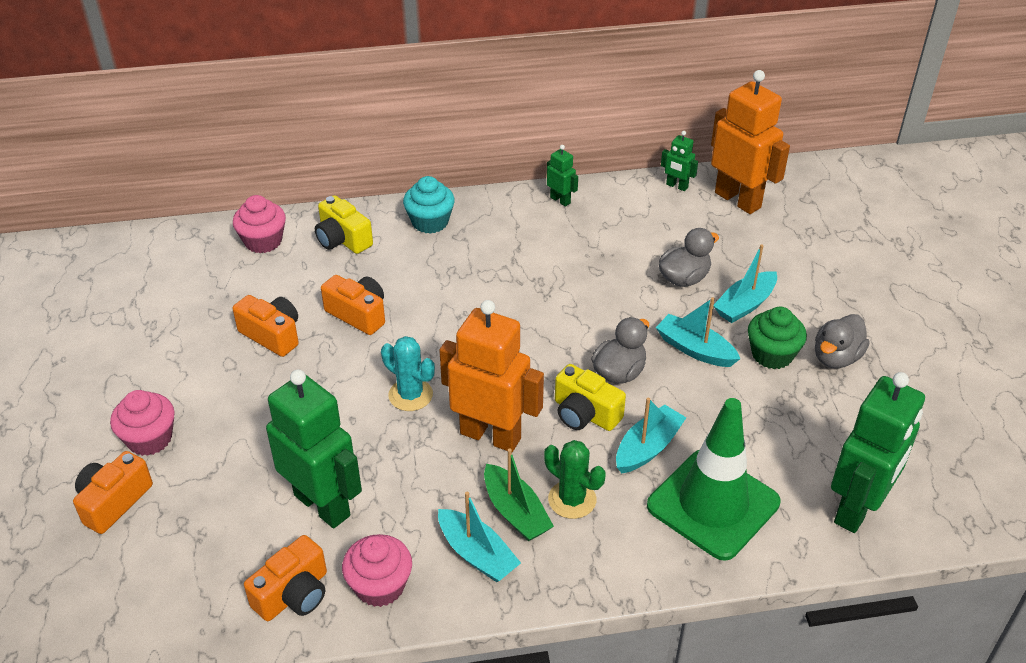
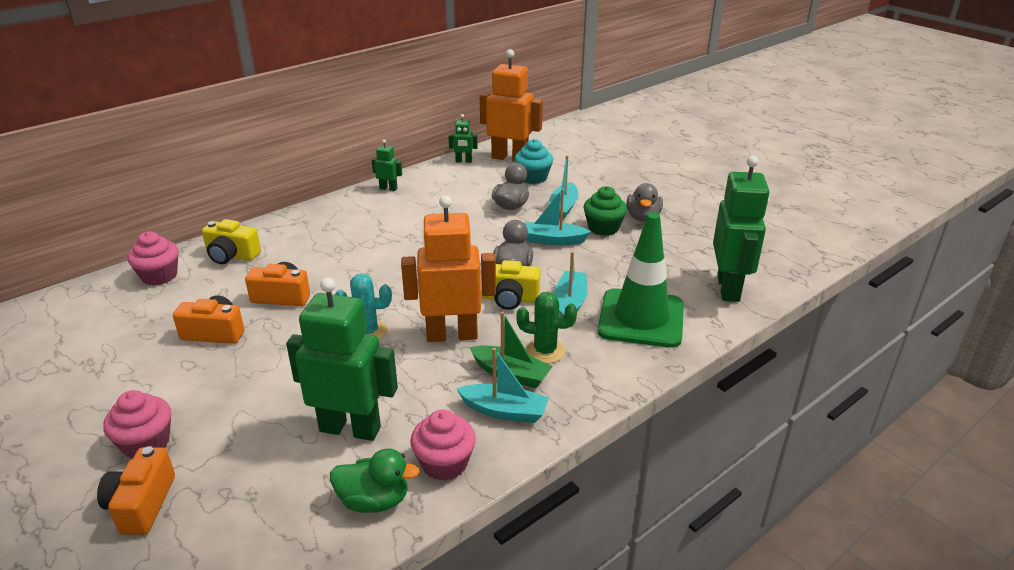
camera: 30 degrees left, 10 degrees down
orange camera [244,535,327,621] -> green duck [330,449,420,513]
turquoise cupcake [403,176,455,234] -> turquoise cupcake moved to [514,139,553,184]

